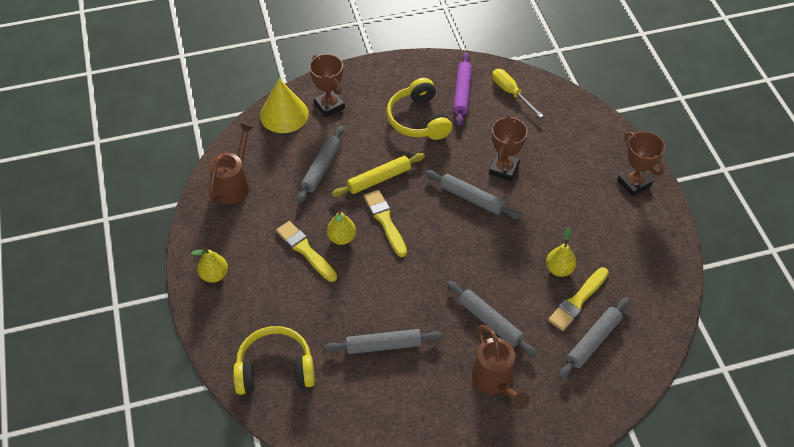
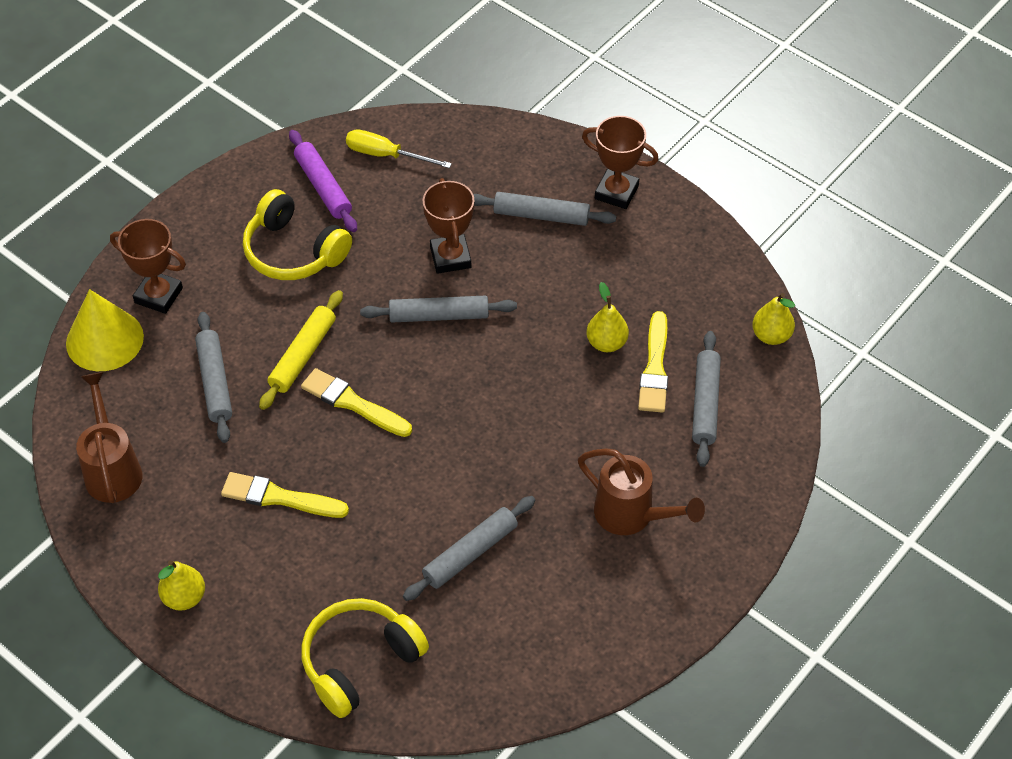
camera: 35 degrees left, 0 degrees up
yellow pear [327,210,356,245] -> yellow pear moved to [752,293,795,345]
grey rolling pin [447,281,537,356] -> grey rolling pin moved to [473,192,616,226]

